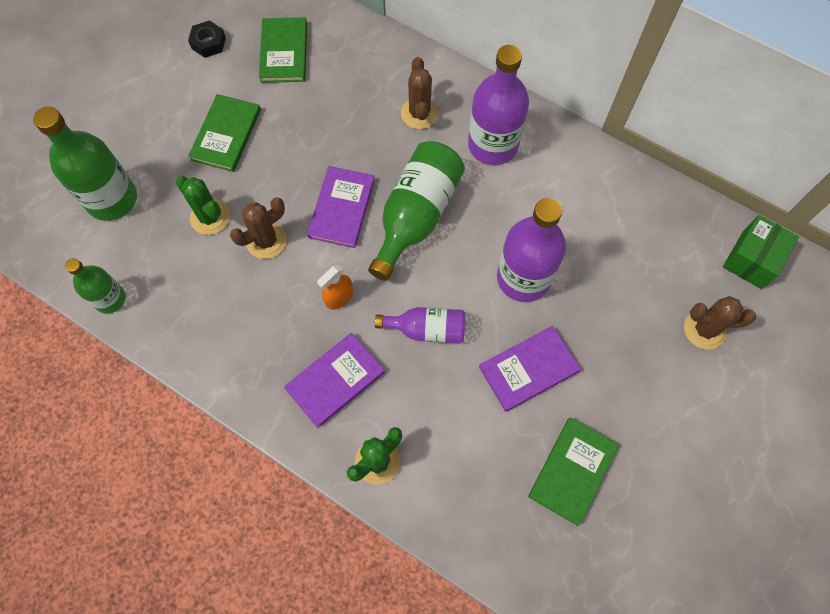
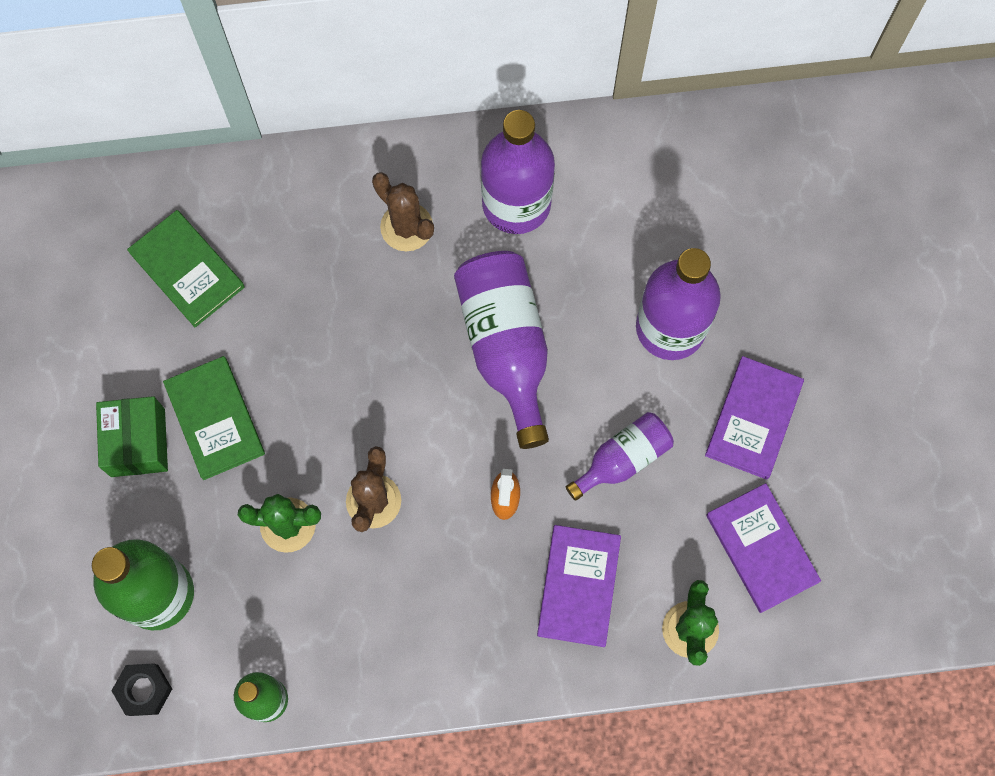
camera: 40 degrees left, 5 degrees up
black nut [188,20,226,58] -> black nut moved to [111,663,172,716]
purple book [307,166,375,248] -> purple book moved to [706,483,821,613]
green bottle [368,141,465,281] -> purple bottle [454,251,549,449]
green book [528,418,619,526] -> none
brown cactus [684,296,756,350] -> none
green box [723,215,799,289] -> green box moved to [96,396,168,477]

